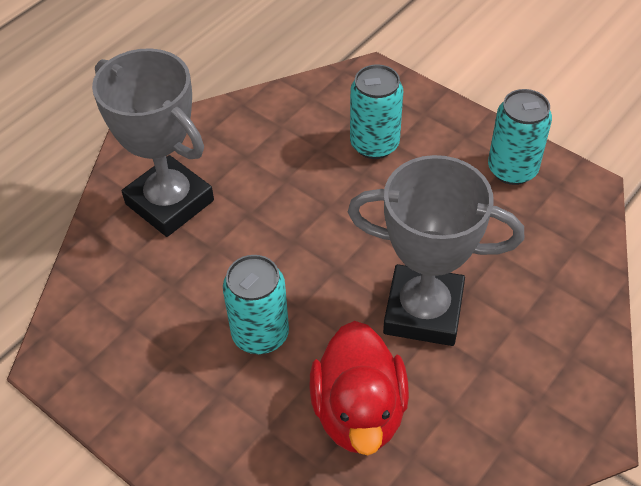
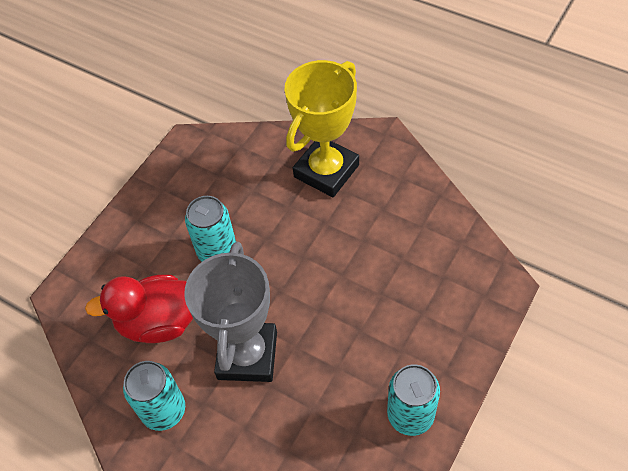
camera: 85 degrees right, 5 degrees up
grey trophy [92,48,214,237] -> yellow trophy [285,60,359,197]
turquoise can [350,64,403,159] -> turquoise can moved to [123,361,185,431]

